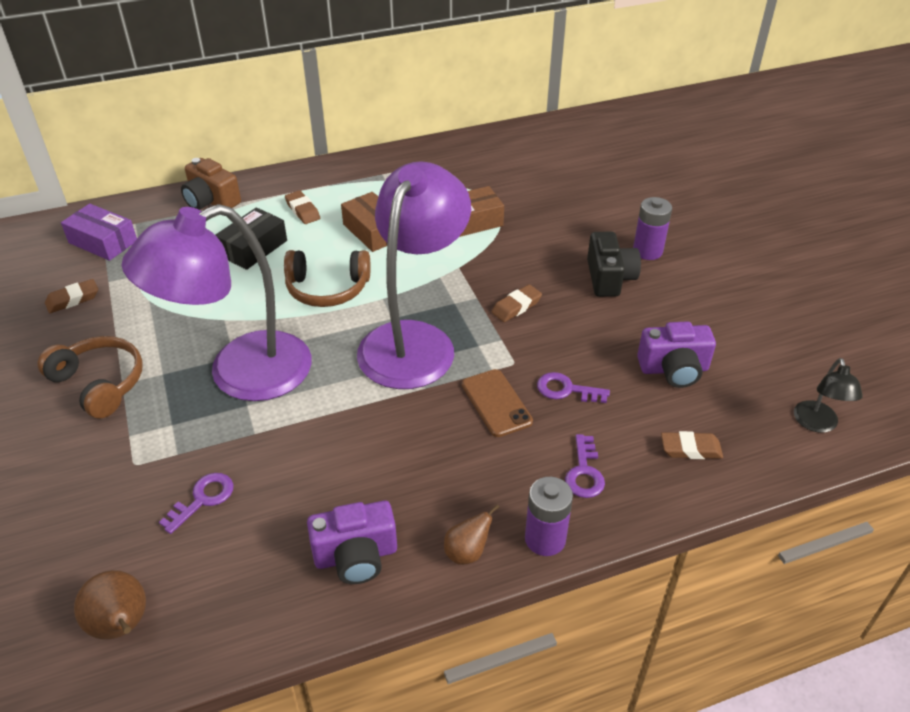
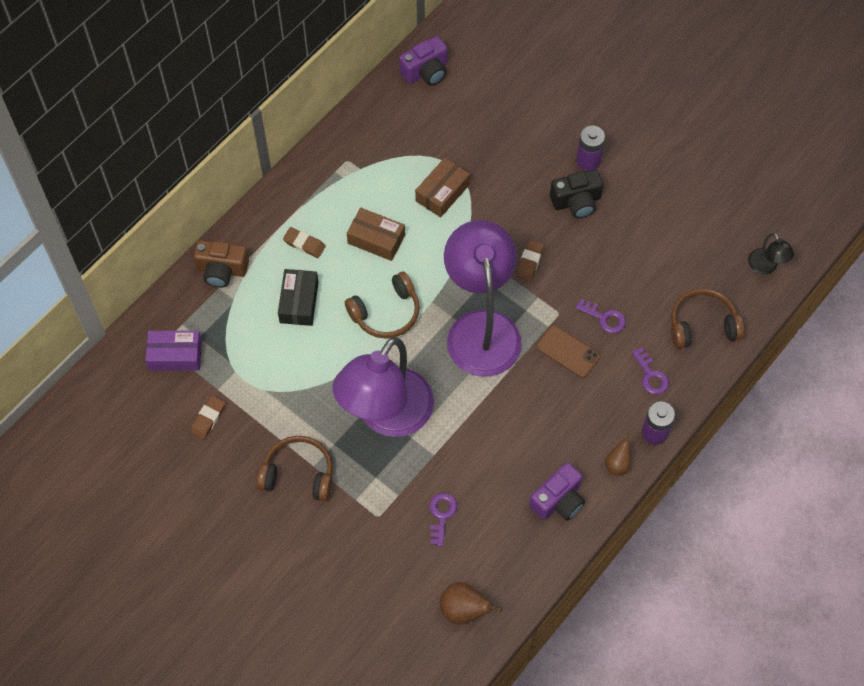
camera: 30 degrees left, 20 degrees up
purple key [537,372,610,403] -> purple key turned 135 degrees counterclockwise [575,299,626,333]
black camera [587,232,641,297] -> black camera turned 105 degrees clockwise [550,170,603,218]
purple camera [637,321,716,388] -> purple camera moved to [399,36,447,86]
brown eraser [661,431,723,459] -> brown headphones [671,289,745,349]

